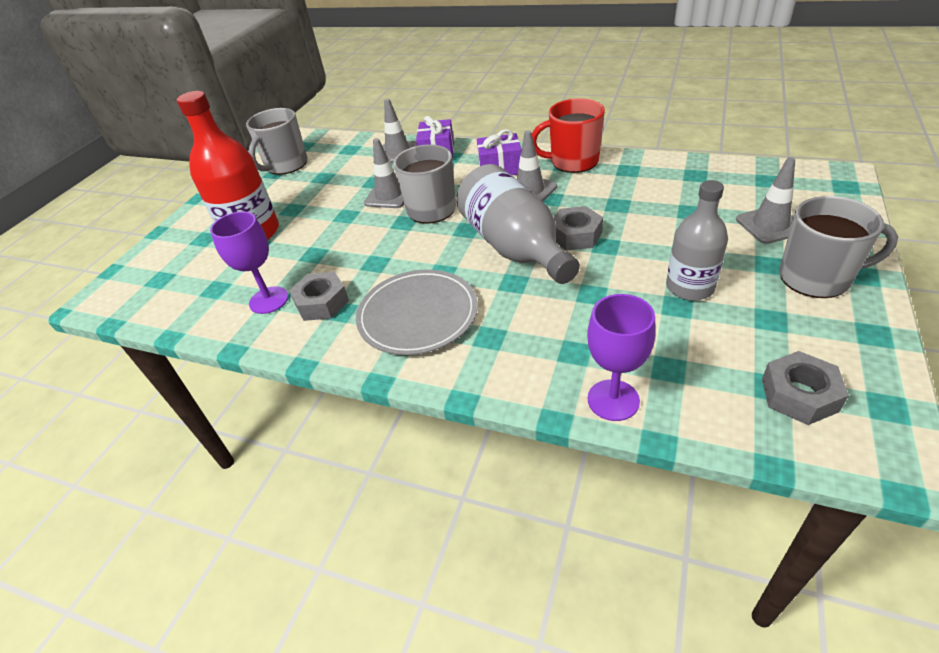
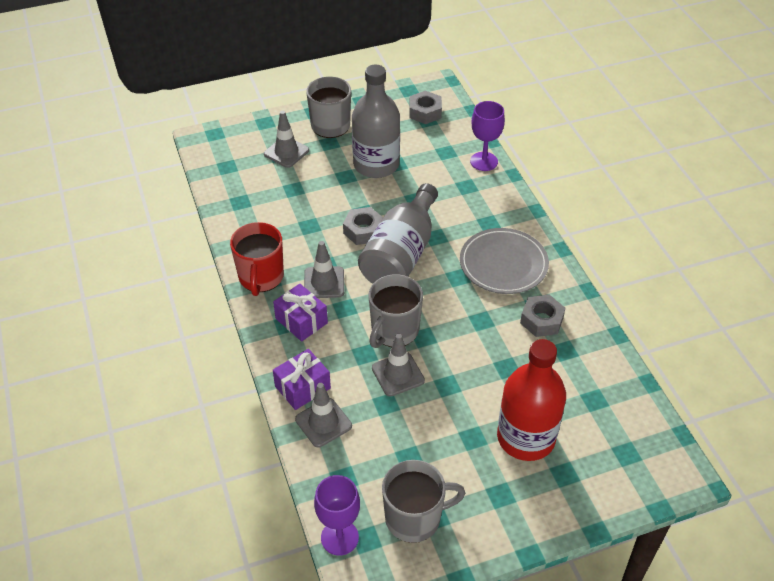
camera: 135 degrees left, 5 degrees up
purple goblet [210,212,288,314] -> purple goblet moved to [314,475,360,555]
red mug [532,98,605,173] -> red mug turned 45 degrees clockwise [230,222,284,296]
grey bottle [666,180,728,301] -> grey bottle [352,65,400,178], size x1.53

